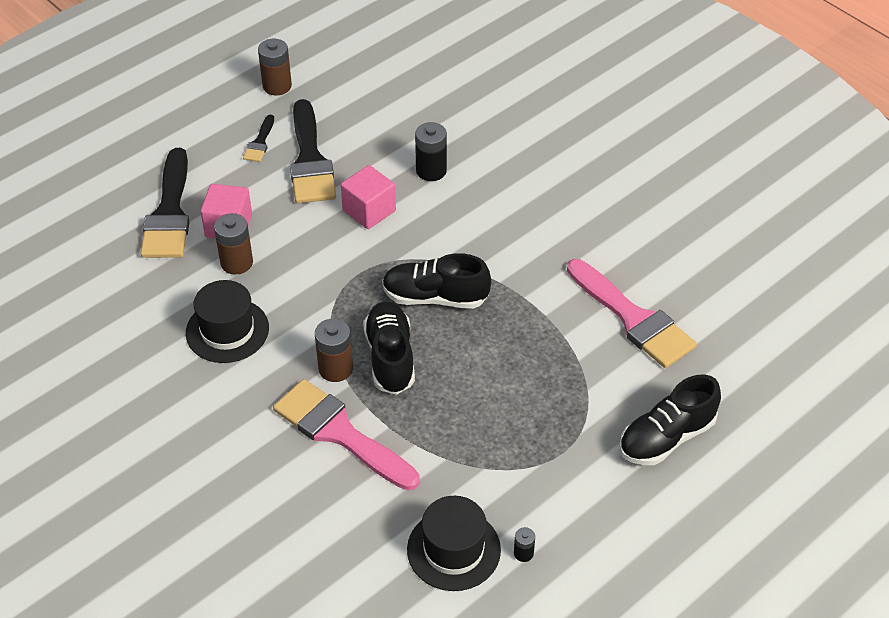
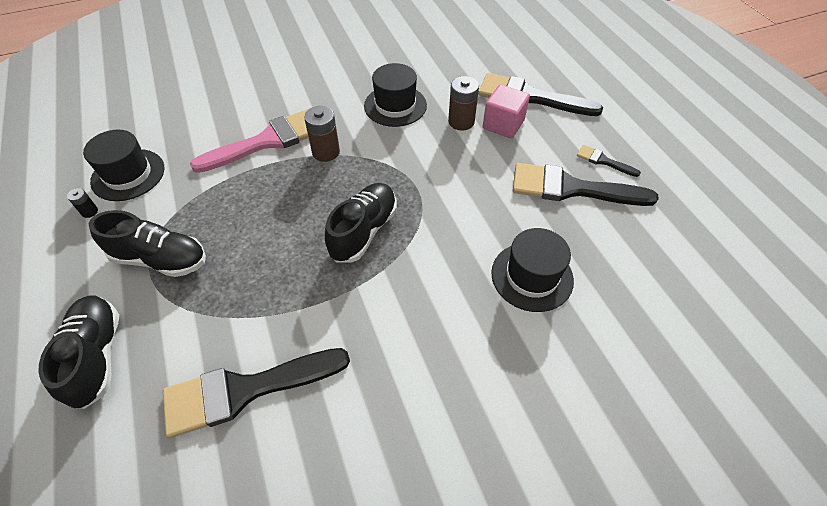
camera: 110 degrees right, 5 degrees up
brown battery [258,39,292,95] -> none
pink cube [341,165,396,229] -> none
black shoe [363,301,415,395] -> black shoe moved to [89,210,206,277]
black battery [415,122,447,181] -> black hat [491,228,574,312]
pink brush [567,259,697,368] -> black brush [163,348,350,438]

